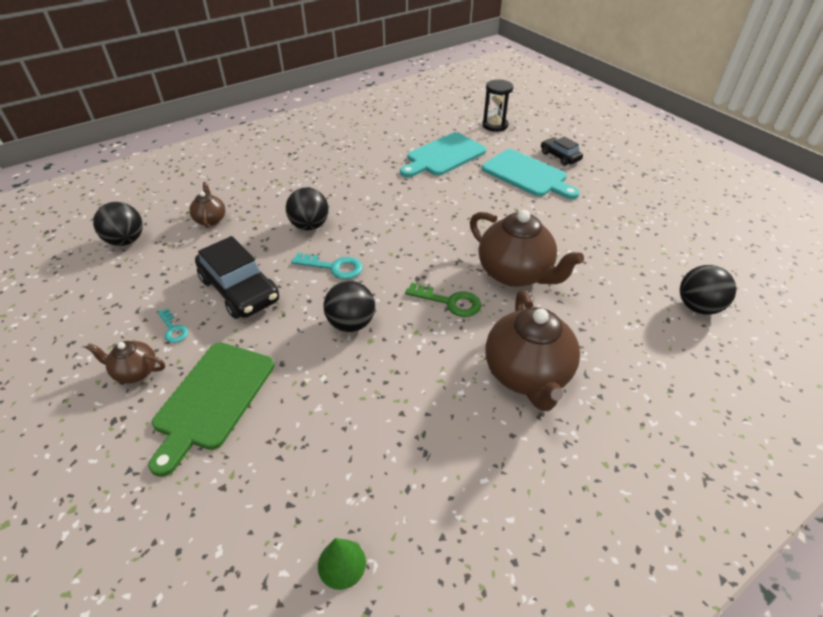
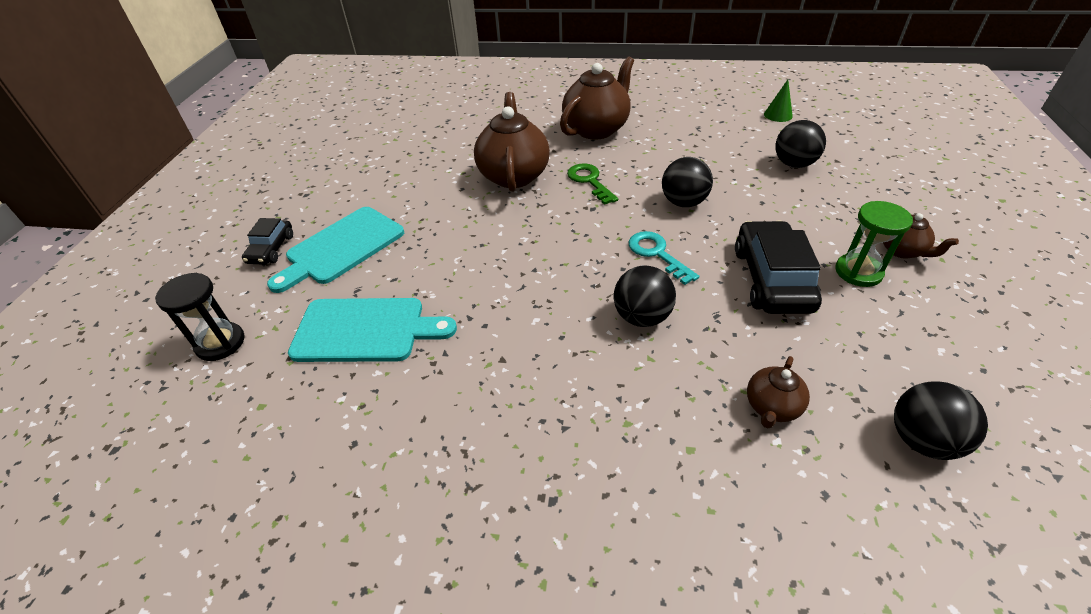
camera: 135 degrees left, 0 degrees up
green cutting board [148,343,275,477] -> none
turquoise key [158,308,188,343] -> green hourglass [835,201,913,287]
turquoise cutting board [482,149,580,199] -> turquoise cutting board turned 135 degrees counterclockwise [267,207,404,293]
black ball [680,265,736,315] -> black ball moved to [775,120,826,168]

